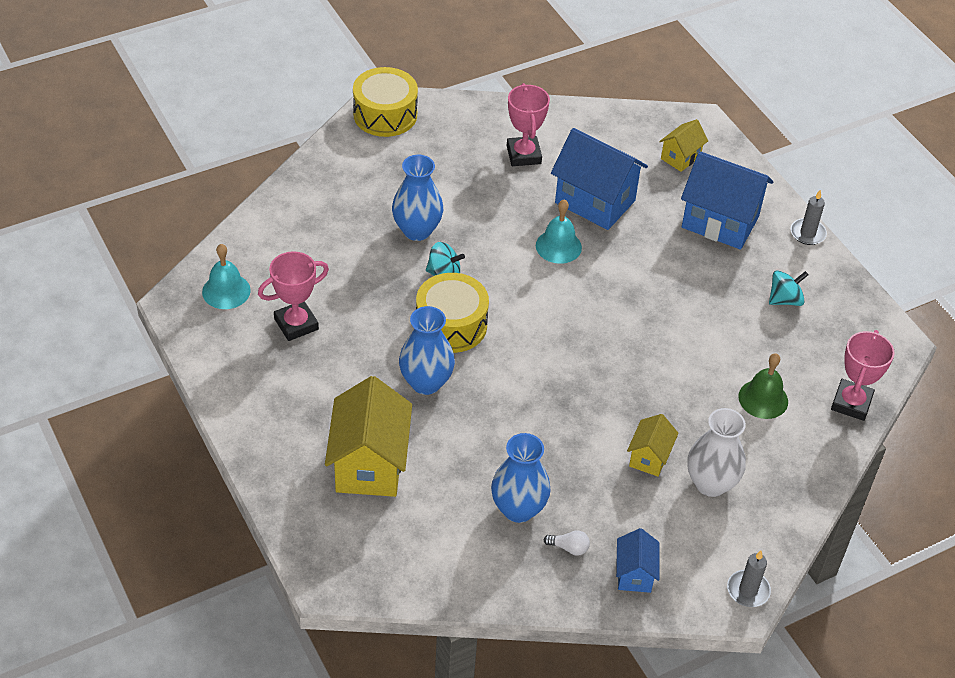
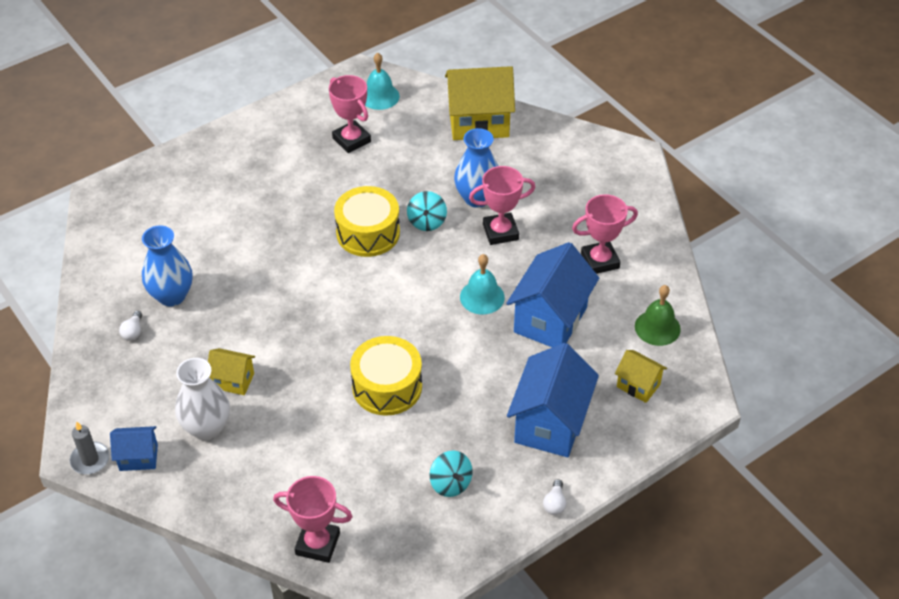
camera: 85 degrees right, 0 degrees up
yellow house [325,376,412,497] -> yellow house moved to [445,66,515,140]
yellow drum [353,67,418,137] -> yellow drum moved to [350,336,422,416]
blue vase [399,306,455,395] -> none
blue house [616,528,659,593] -> blue house moved to [110,426,158,471]
green bell [739,353,788,419] -> green bell moved to [635,285,681,346]
grey candle [790,190,827,245] -> white light bulb [543,479,566,515]
none -> pink trophy [469,166,536,245]

